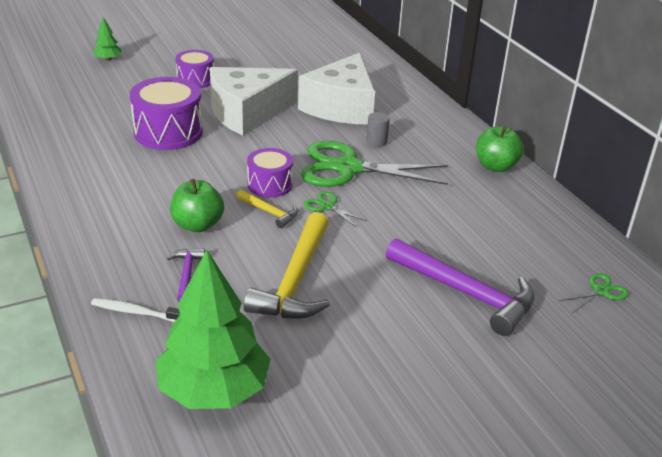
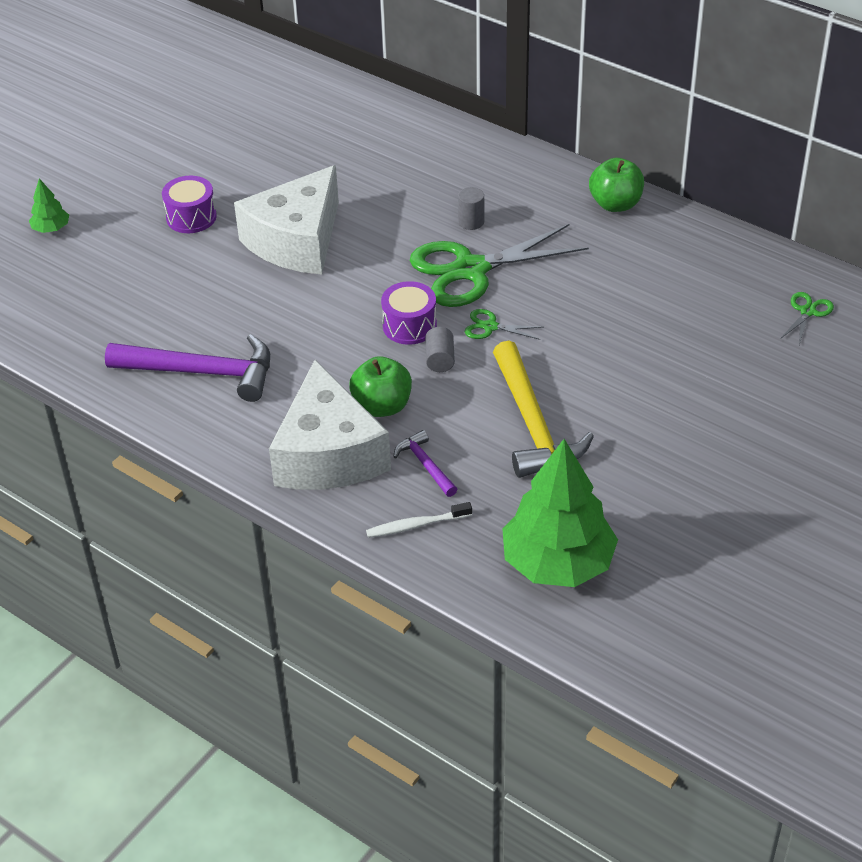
camera: 25 degrees left, 10 degrees up
purple drum [130,77,203,150] -> none
yellow hammer [236,190,298,228] -> grey cylinder [425,327,455,372]
white cheese [298,53,375,124] -> white cheese moved to [269,360,391,490]
purple hammer [386,238,535,336] -> purple hammer moved to [105,334,270,402]

